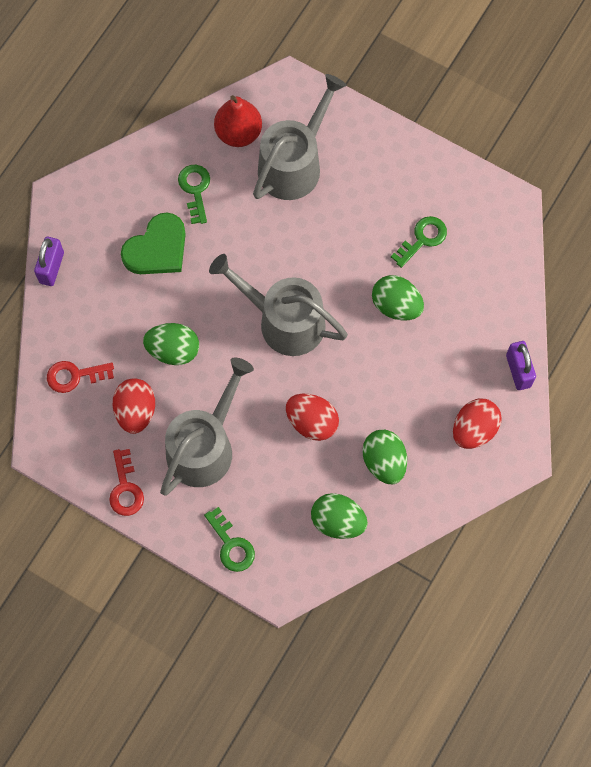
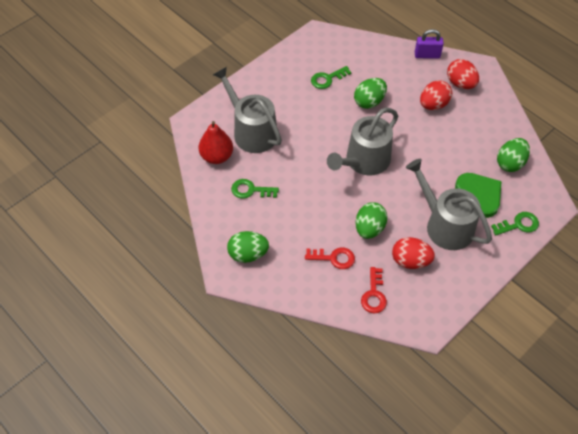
camera: 75 degrees left, 15 degrees down
purple padlock [34,237,64,286] -> none
red key [109,449,144,516] -> red key moved to [305,247,355,269]
green heart [121,212,186,274] -> green heart moved to [455,173,501,218]
red egg [286,394,339,441] -> red egg moved to [420,80,452,110]
green egg [362,430,407,484] -> green egg moved to [227,231,269,263]
green key [391,216,447,268] -> green key turned 90 degrees counterclockwise [311,66,352,89]

